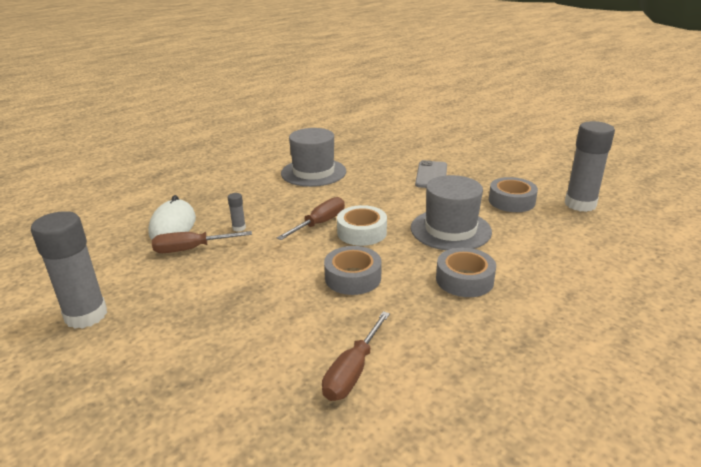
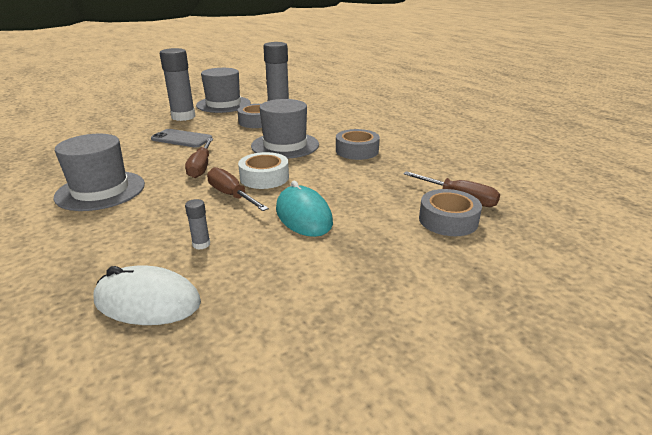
camera: 80 degrees left, 0 degrees up
grey glue stick [31,211,107,329] -> grey glue stick moved to [160,48,195,121]
brown screwdriver [152,231,252,253] -> brown screwdriver moved to [185,138,213,178]
grey tape [324,246,382,295] -> grey tape moved to [419,189,482,236]
none -> grey hat [196,68,251,113]
none -> turquoise mouse [276,181,333,237]

